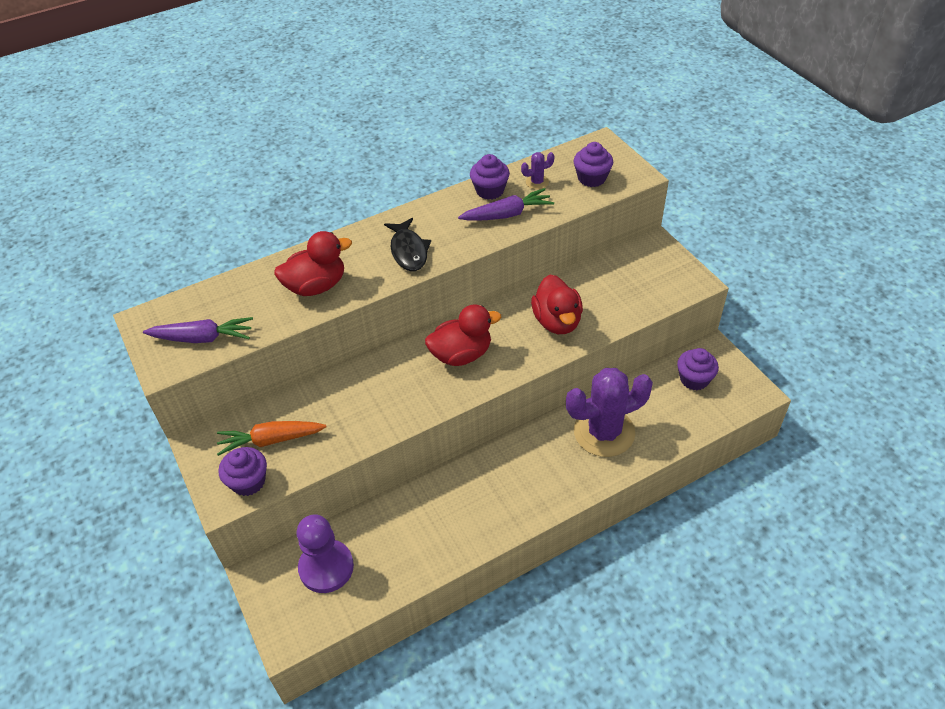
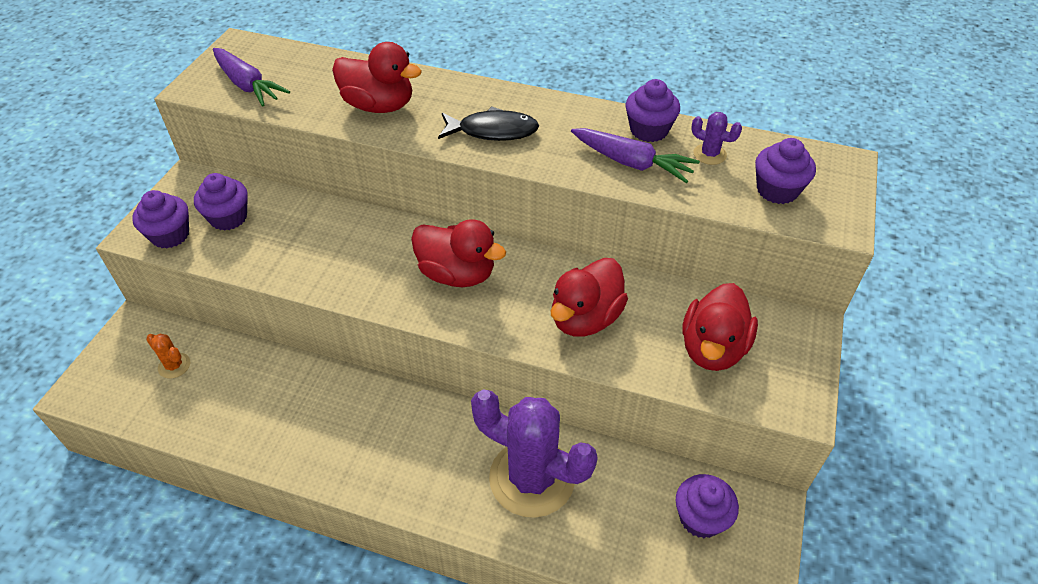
camera: 45 degrees right, 0 degrees up
orange carrot [217,421,327,456] -> purple cupcake [194,173,248,231]
purple pawn [297,514,354,593] -> orange cactus [146,334,190,379]
black fish [384,218,431,271] -> black fish turned 120 degrees counterclockwise [438,106,539,141]
none -> red duck [682,283,758,371]

